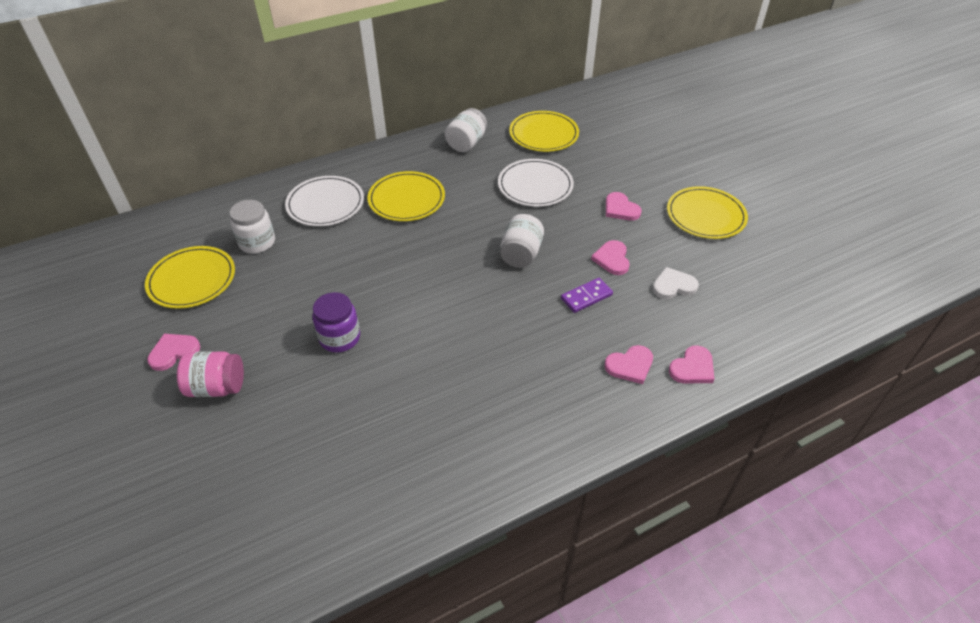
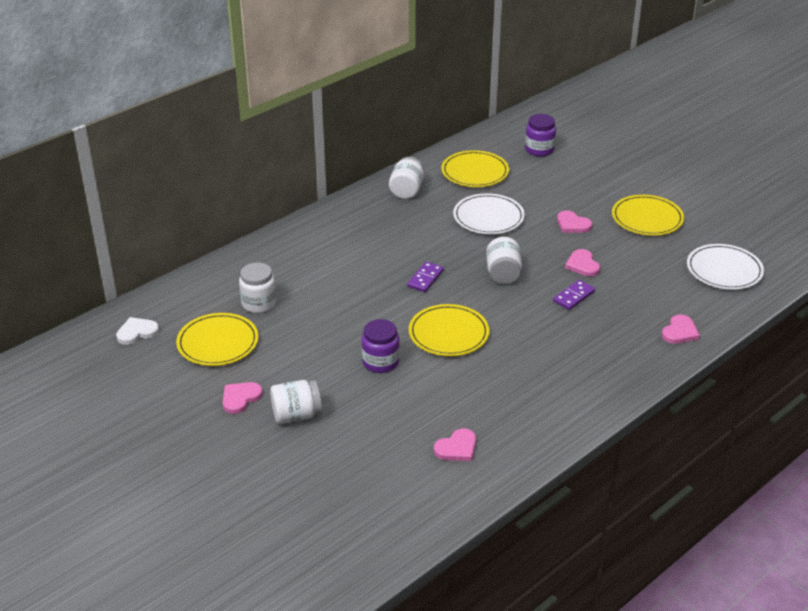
camera: 15 degrees left, 10 degrees down
pink jar [177,351,244,397] -> white jar [270,380,322,424]
white plate [285,176,364,226] -> white plate moved to [687,244,764,290]
yellow plate [367,171,445,221] -> yellow plate moved to [409,304,489,356]
pink heart [604,345,653,384] -> pink heart moved to [434,428,476,461]
white heart [653,267,699,299] -> white heart moved to [116,317,159,345]
none -> purple domino [407,262,444,292]
none -> purple jar [525,114,556,157]

